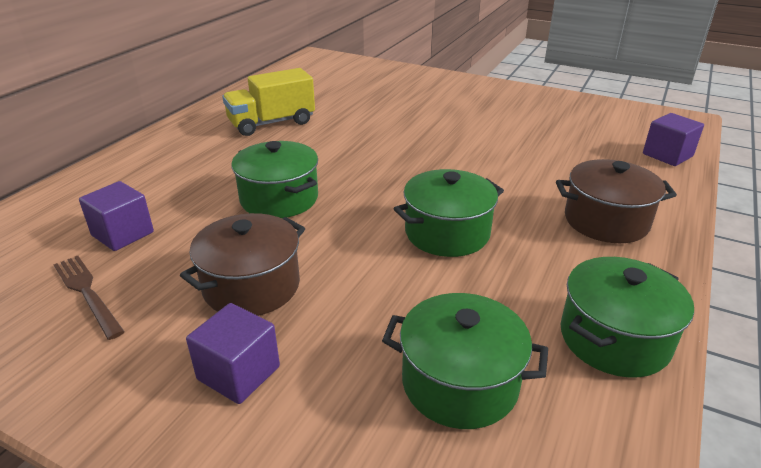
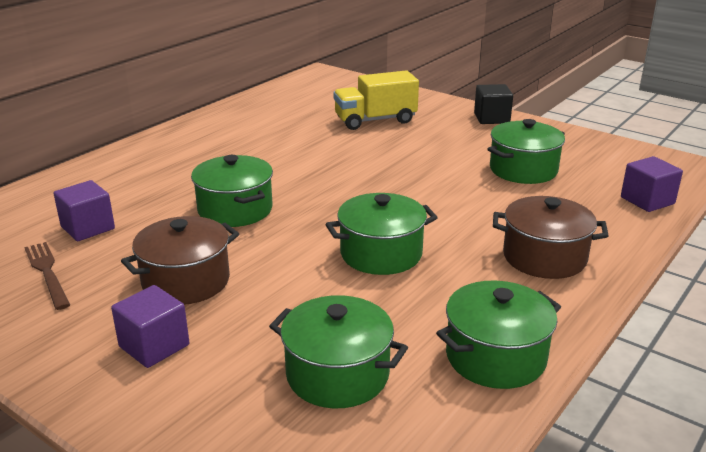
camera: 10 degrees right, 5 degrees down
yellow truck [222,68,315,136] -> yellow truck moved to [333,70,419,130]
none -> black cube [474,84,513,124]
none -> green pot [488,119,565,184]

